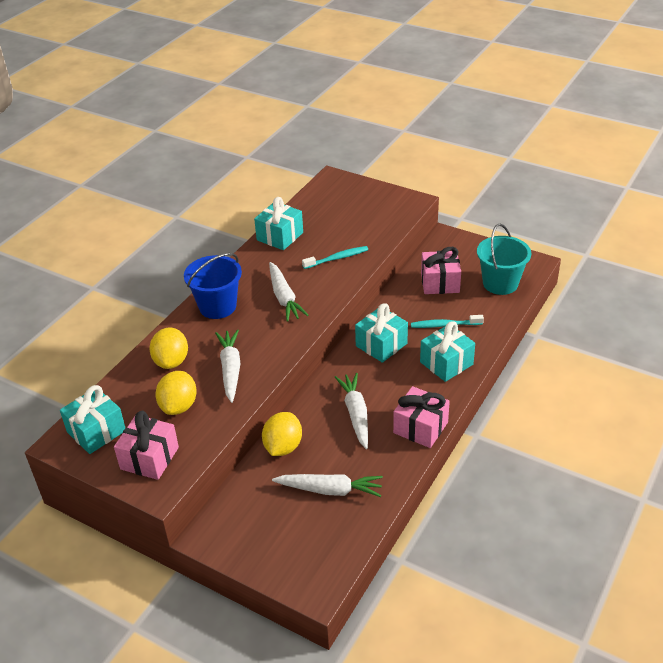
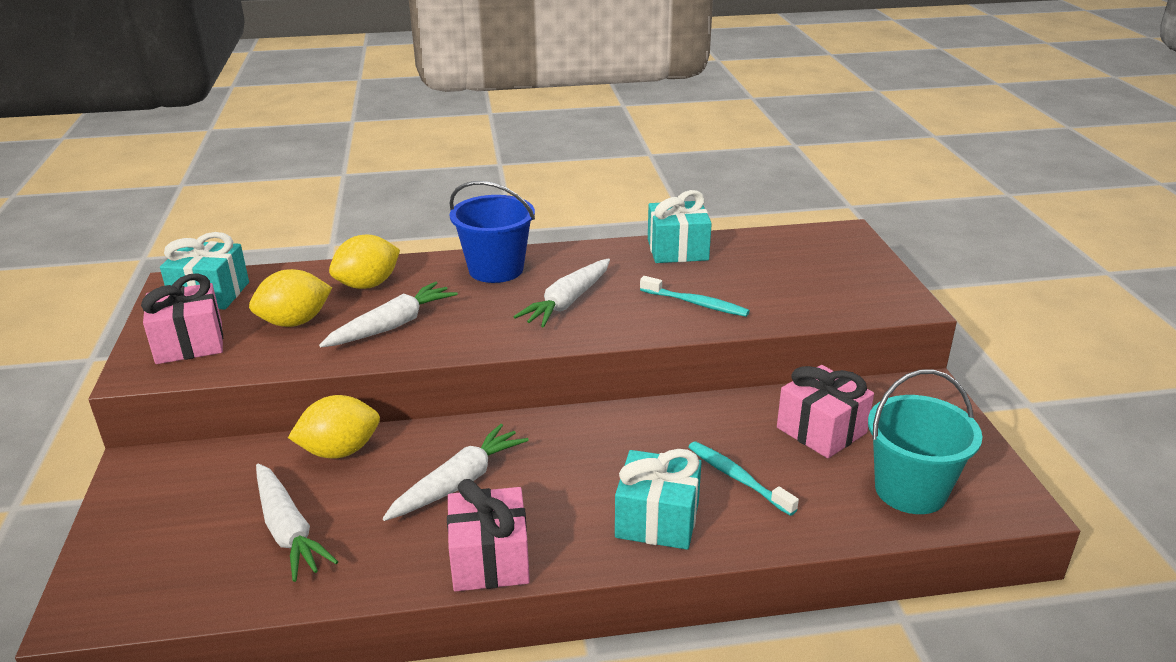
camera: 50 degrees right, 10 degrees down
turquoise gift [355,303,408,363] -> none

